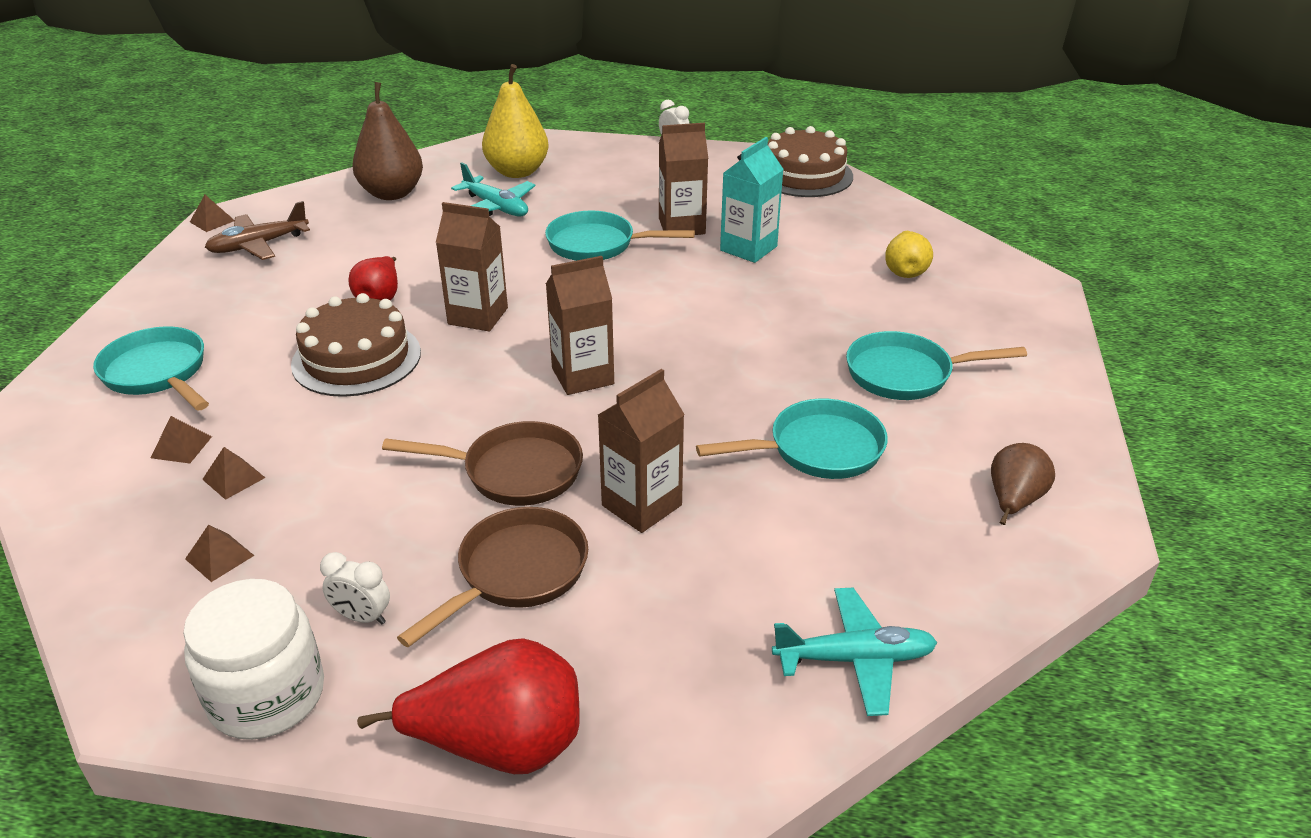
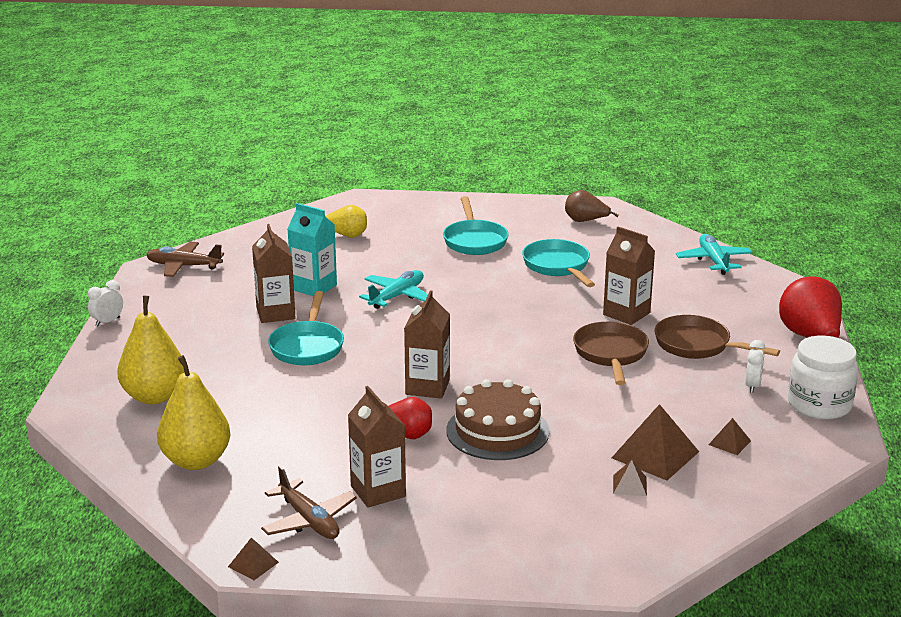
camera: 95 degrees left, 10 degrees down
turquoise pan [93,326,209,411] -> none
brown pyramid [202,447,265,500] -> brown pyramid [612,404,699,480], size x1.99
brown pear [352,82,423,200] -> yellow pear [157,355,231,470]
turquoise plane [451,162,535,217] -> turquoise plane moved to [359,270,428,309]
brown carton [546,256,614,395] -> brown carton moved to [348,386,406,508]
brown cake [768,126,853,197] -> brown plane [146,242,224,277]

